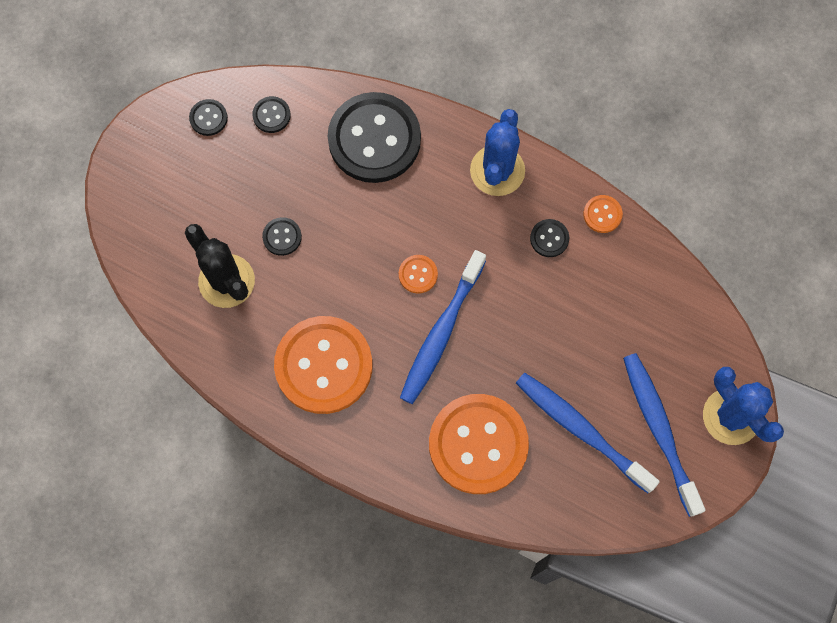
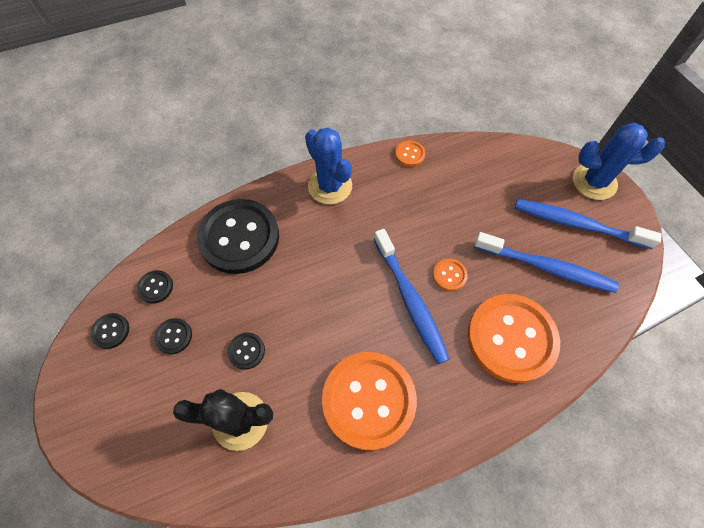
camera: 50 degrees left, 10 degrees down
orange button [399,255,438,294] -> orange button moved to [433,259,468,291]
blue toothbrush [516,373,660,493] -> blue toothbrush turned 150 degrees counterclockwise [474,232,619,293]
black button [530,219,569,257] -> black button moved to [154,318,192,354]

